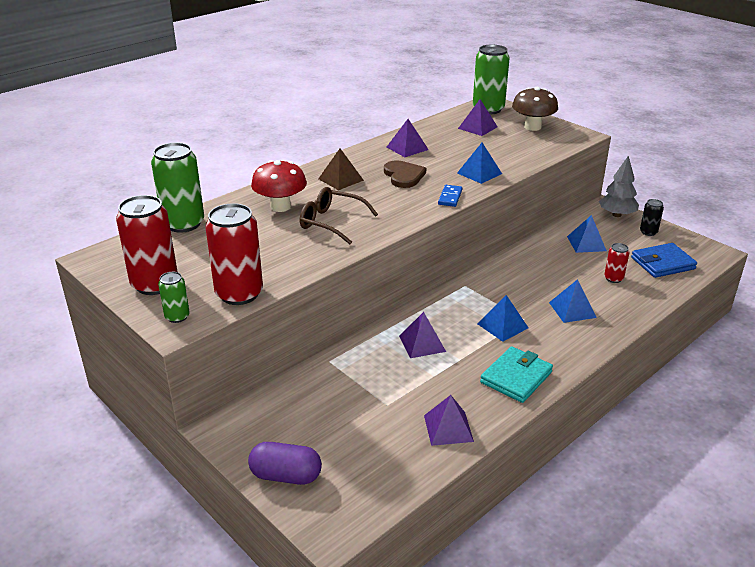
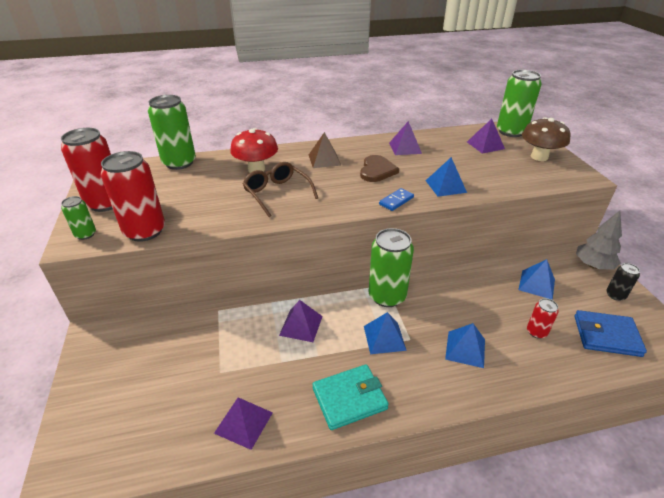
camera: 30 degrees right, 5 degrees up
purple capsule [248,442,322,485] -> none
none -> green can [369,228,414,307]

